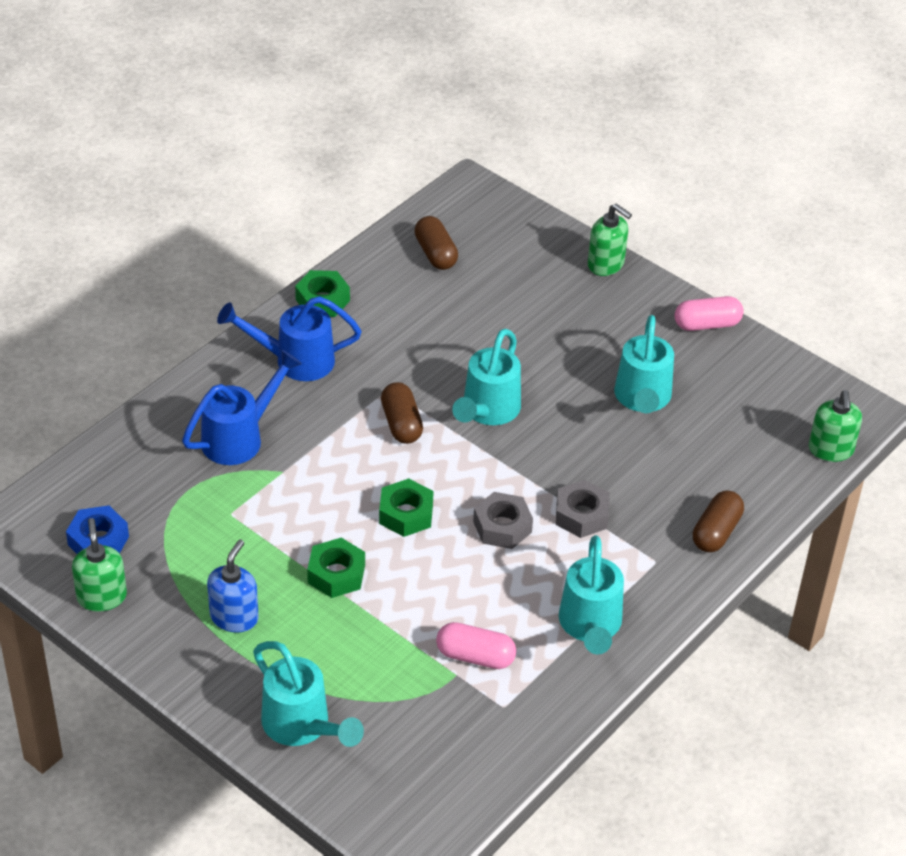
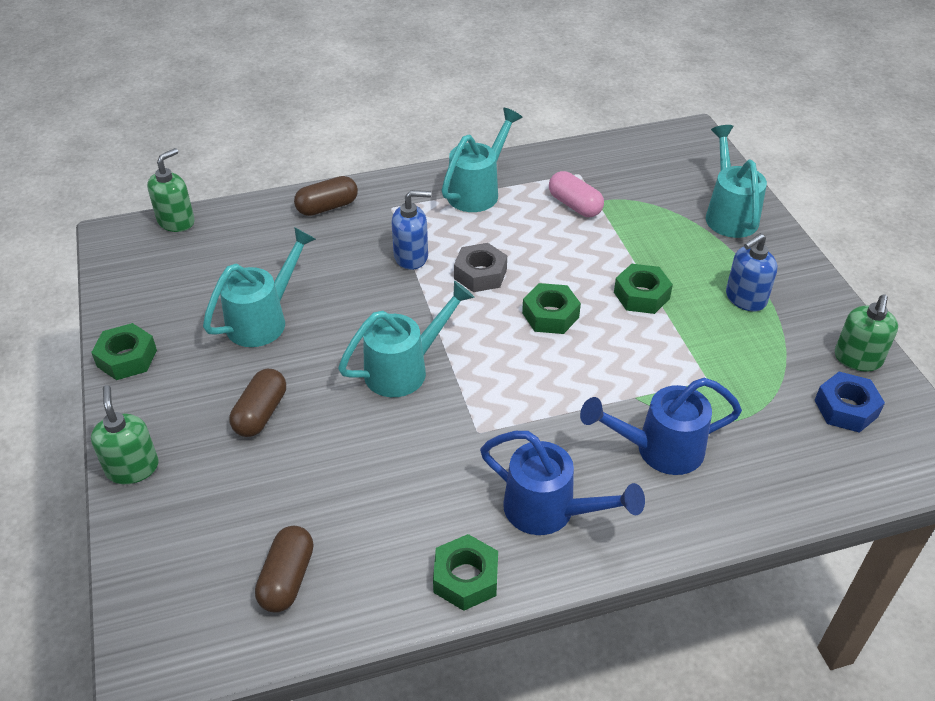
camera: 145 degrees left, 0 degrees up
brown capsule [381,382,423,444] -> brown capsule moved to [229,369,286,437]
grey nut [555,480,610,538] -> blue soap dispenser [392,190,431,270]
pink capsule [674,296,744,331] -> green nut [91,323,157,380]

